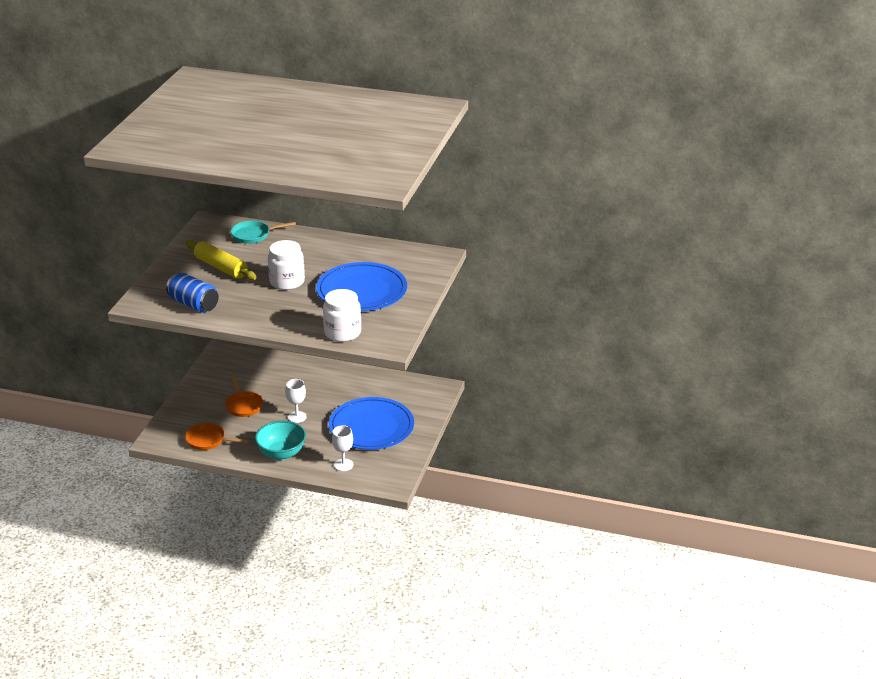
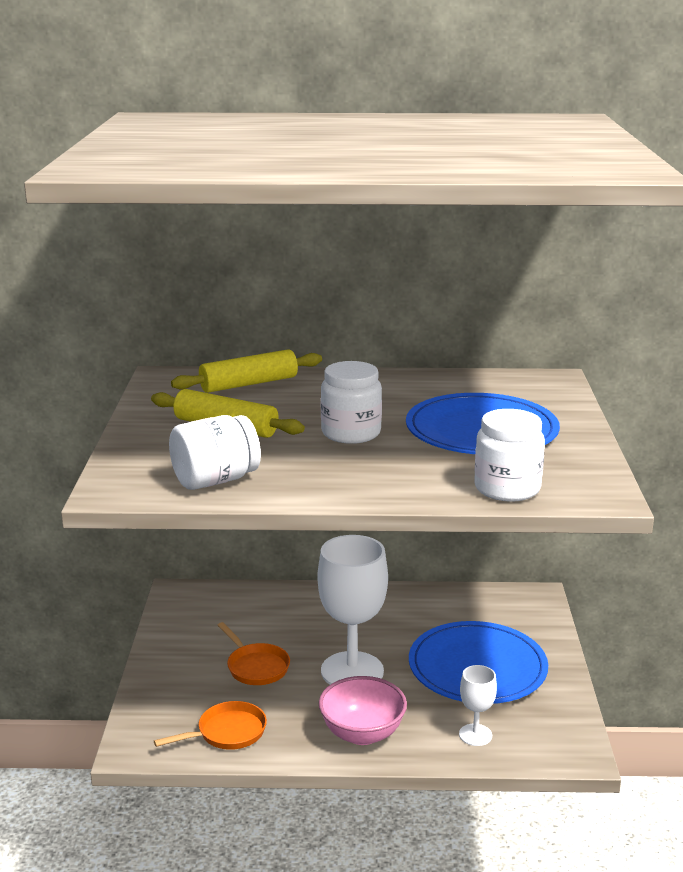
camera: 15 degrees left, 10 degrees down
blue can [166,273,219,313] -> white jar [169,415,261,490]
orange pan [185,423,249,450] -> orange pan turned 150 degrees clockwise [154,701,267,750]
turquoise pan [231,221,296,244] -> yellow rolling pin [171,349,322,393]
turquoise bowl [255,421,306,460] -> pink bowl [319,676,407,745]
white goblet [285,379,307,423] -> white goblet [317,535,388,685], size x2.06

